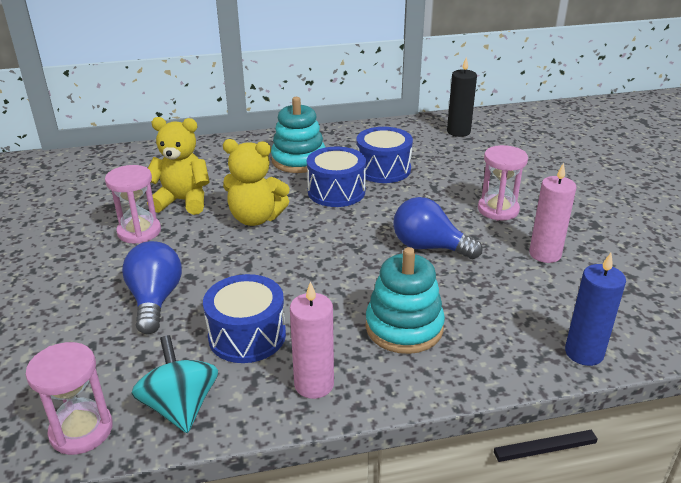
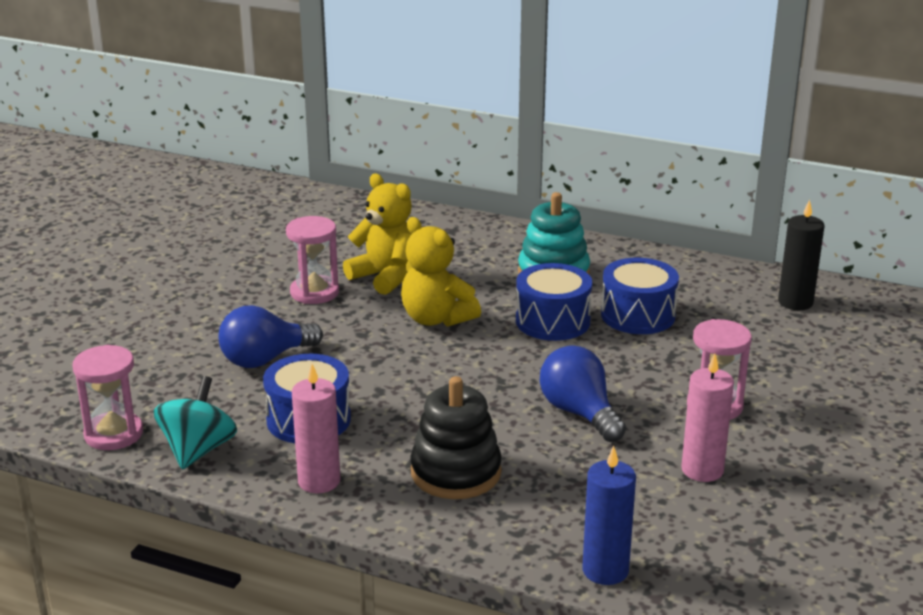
camera: 35 degrees right, 5 degrees down
blue light bulb [122,241,182,334] -> blue light bulb turned 150 degrees counterclockwise [219,305,323,368]
turquoise stacking toy [366,247,445,354] -> black stacking toy [410,376,502,499]

